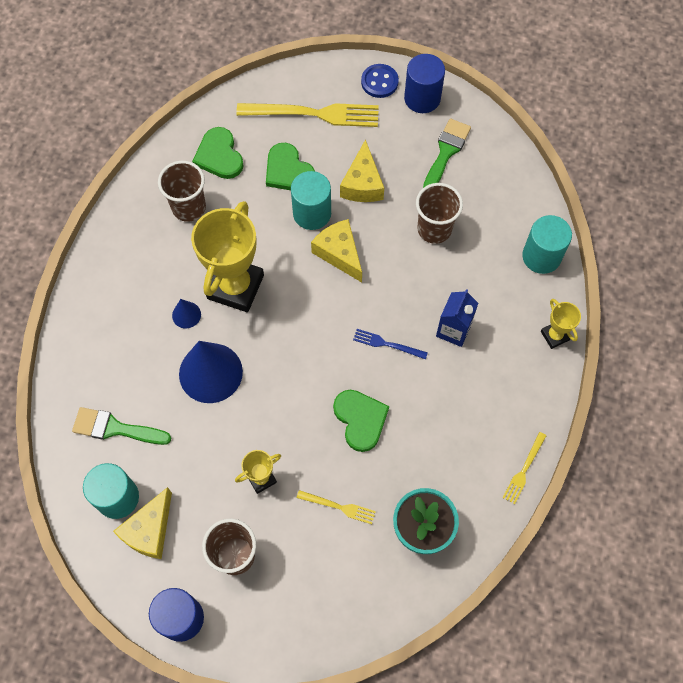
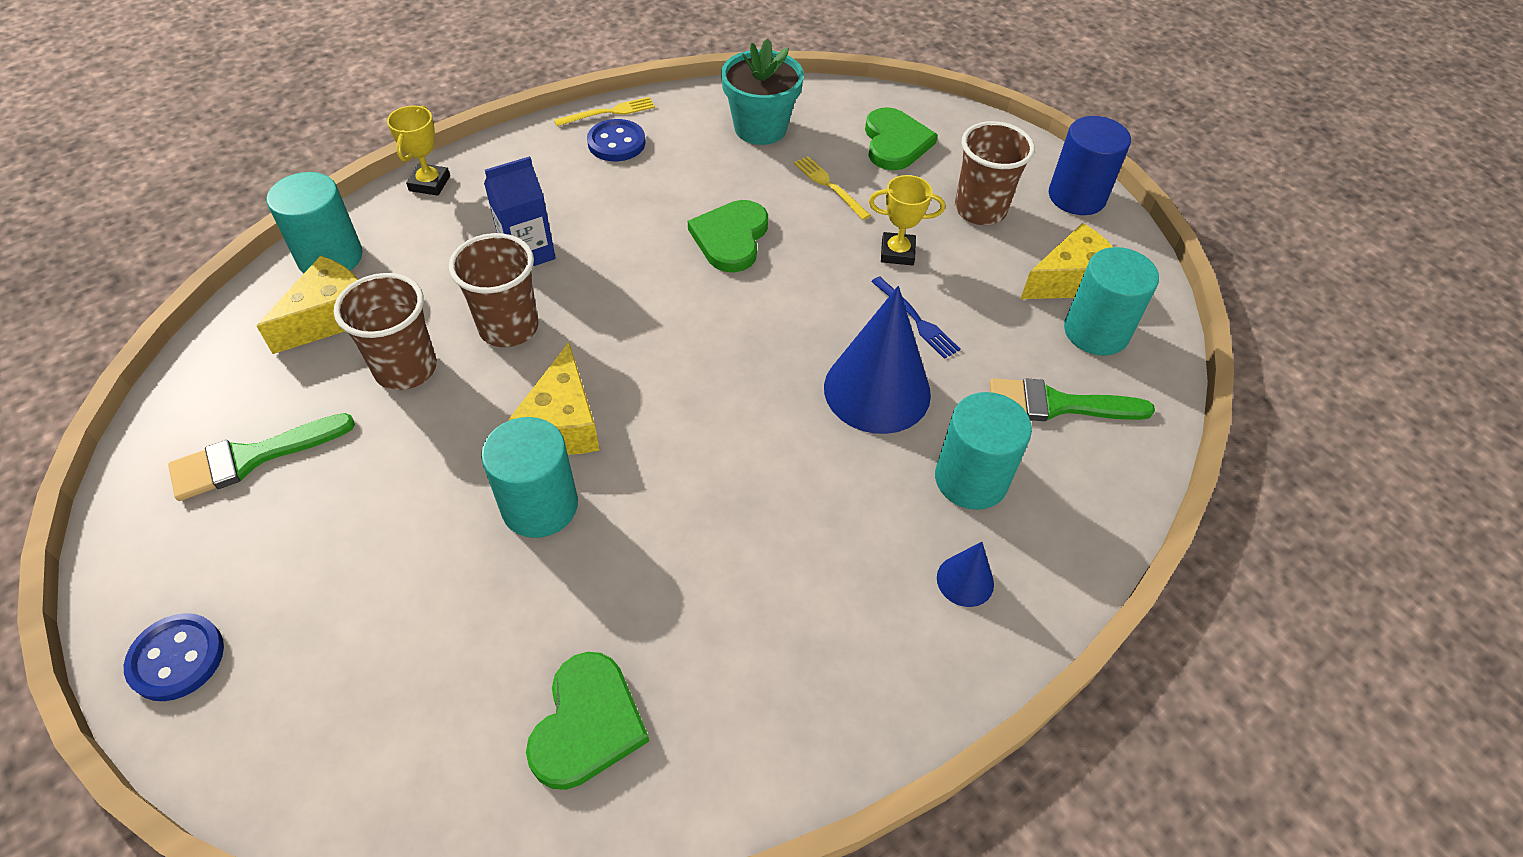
camera: 145 degrees left, 15 degrees down
green brush [72,407,171,445] -> green brush turned 135 degrees clockwise [989,378,1155,421]
brown cup [158,161,206,222] -> brown cup moved to [449,233,539,347]
blue cone [172,299,201,329] -> blue cone moved to [937,542,994,607]
yellow trophy [191,201,264,312] -> none
yellow fork [236,103,379,127] -> none
green heart [266,143,315,190] -> green heart moved to [865,107,938,170]
yellow cheese [340,139,384,202] -> yellow cheese moved to [257,256,358,354]
blue fork [353,329,428,360] -> blue fork moved to [871,276,960,359]
blue cylinder [404,54,445,113] -> none
none -> blue button [587,119,646,161]
none -> turquoise cylinder [935,392,1032,510]

